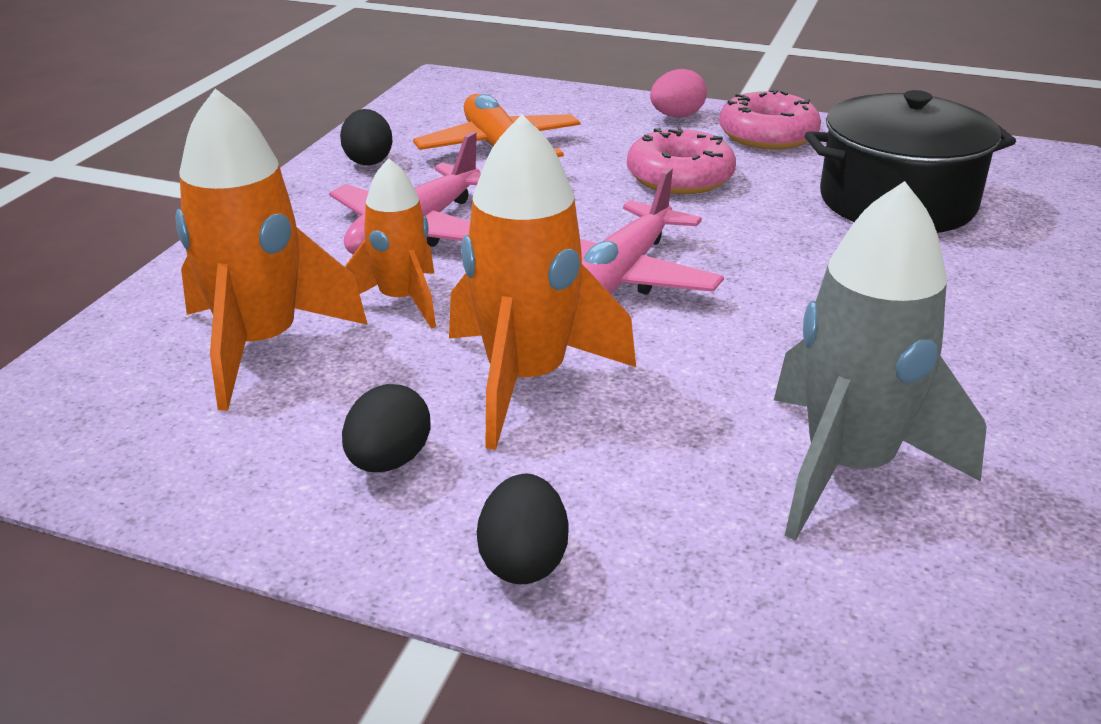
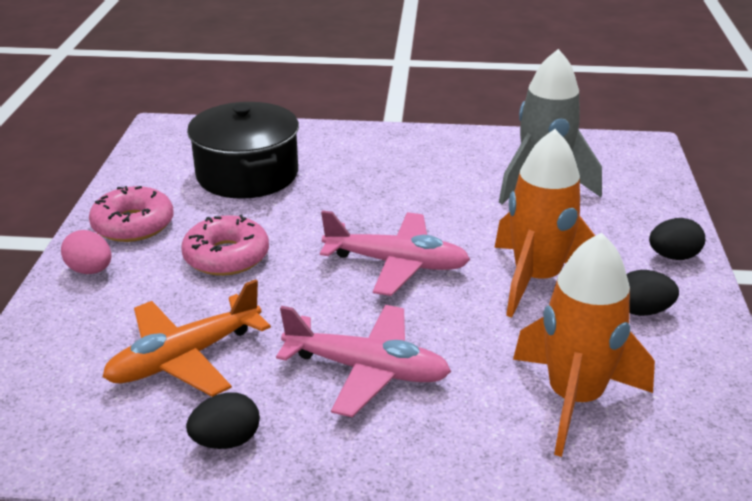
camera: 105 degrees left, 0 degrees up
orange rocket [345,158,436,329] -> none

